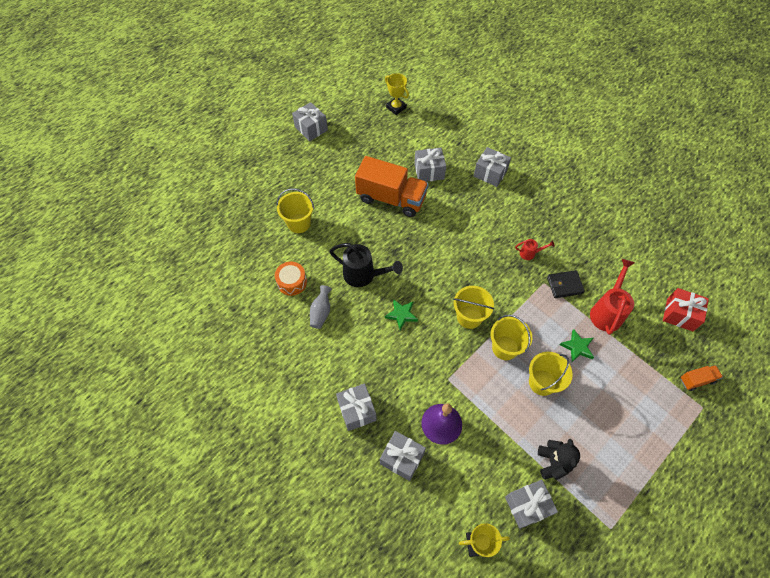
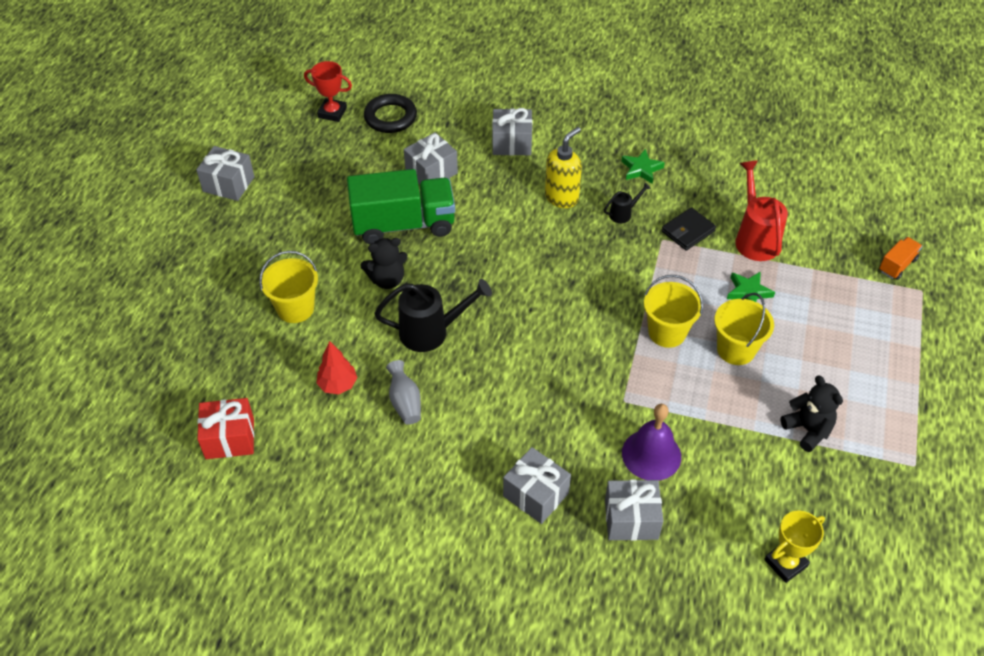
camera: 30 degrees left, 10 degrees down
orange drum [275,261,307,296] -> red tree [316,341,357,394]
orange truck [355,156,428,217] -> green truck [347,169,455,244]
yellow trophy [385,73,409,115] -> red trophy [304,61,352,122]
green star [385,299,418,330] -> green star moved to [621,149,665,184]
yellow bucket [453,286,494,329] -> none
grey gift [505,480,558,529] -> none
red watering can [515,239,555,260] -> black watering can [604,183,651,223]
red gift [663,288,709,331] -> red gift moved to [197,398,254,459]
none -> black teddy bear [360,238,407,289]
none -> black ring [364,94,417,133]
none -> yellow soap dispenser [545,127,582,208]

